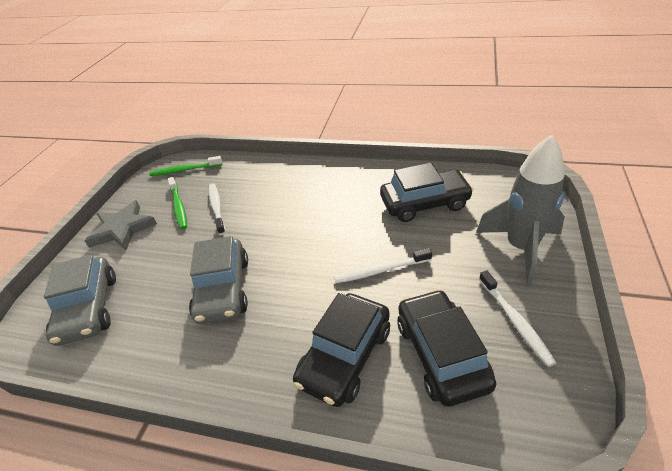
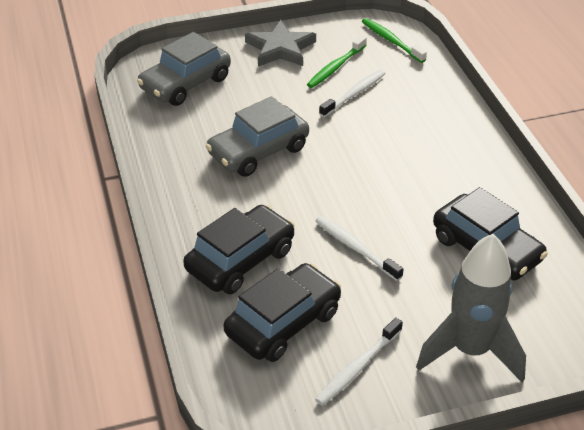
camera: 55 degrees right, 0 degrees up
black car [293,293,390,407] -> black car turned 135 degrees clockwise [183,205,294,294]

